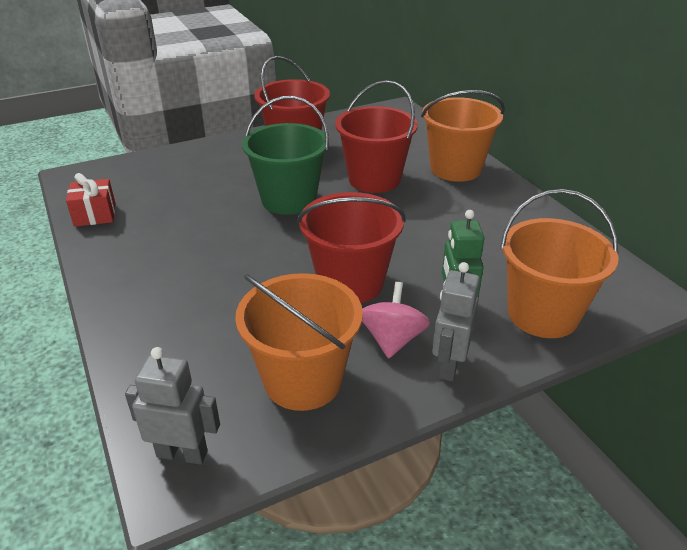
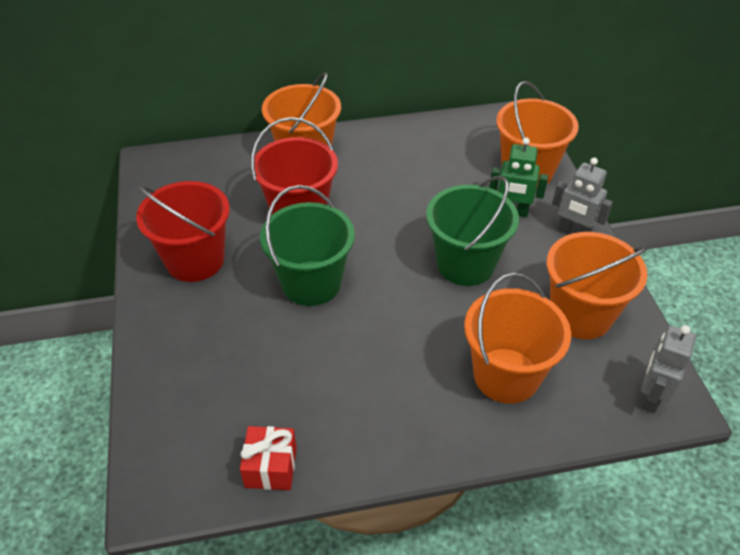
camera: 75 degrees left, 10 degrees up
red bucket [297,192,406,303] -> green bucket [426,176,519,286]
pink spinning top [362,282,430,359] -> none
none -> orange bucket [464,273,571,404]

